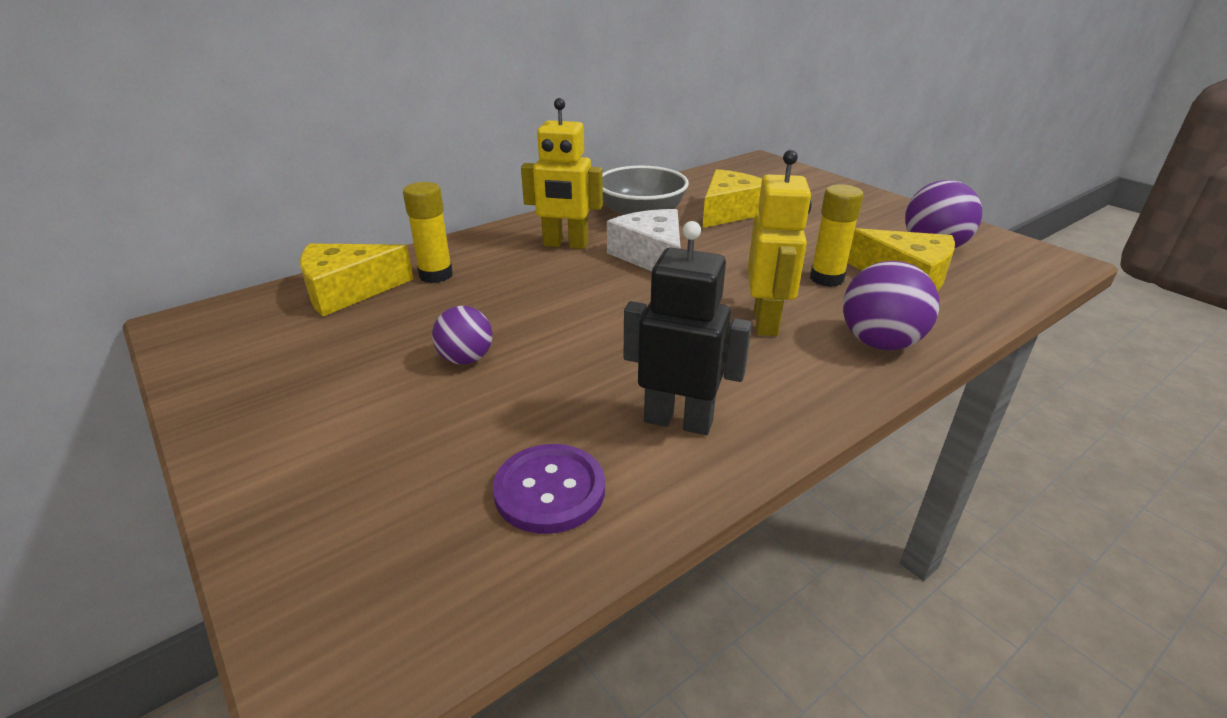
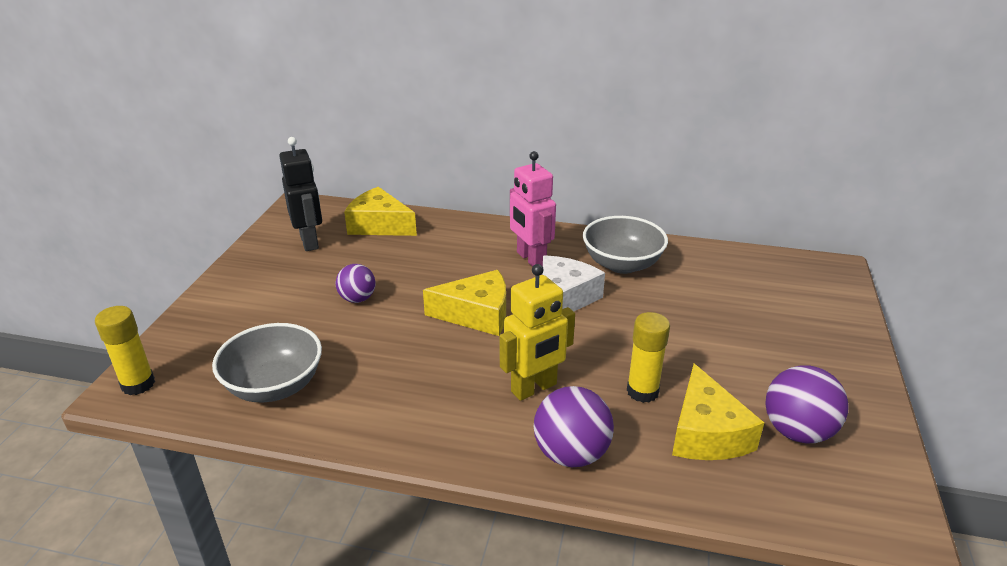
camera: 50 degrees right, 0 degrees up
yellow glue stick [403,182,453,283] -> yellow glue stick moved to [95,306,155,395]
purple button [493,444,605,534] -> grey bowl [212,323,322,402]
yellow robot [521,98,603,249] -> pink robot [510,151,556,267]
black robot [624,221,752,435] -> black robot moved to [279,137,322,251]
yellow cheese [702,169,762,228] -> yellow cheese moved to [423,270,506,336]

